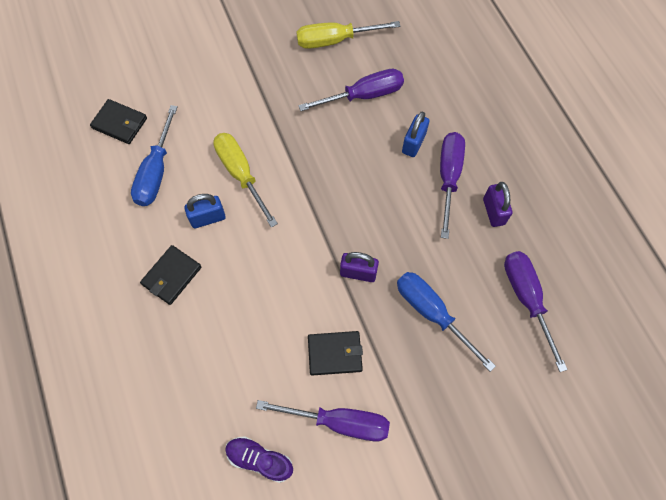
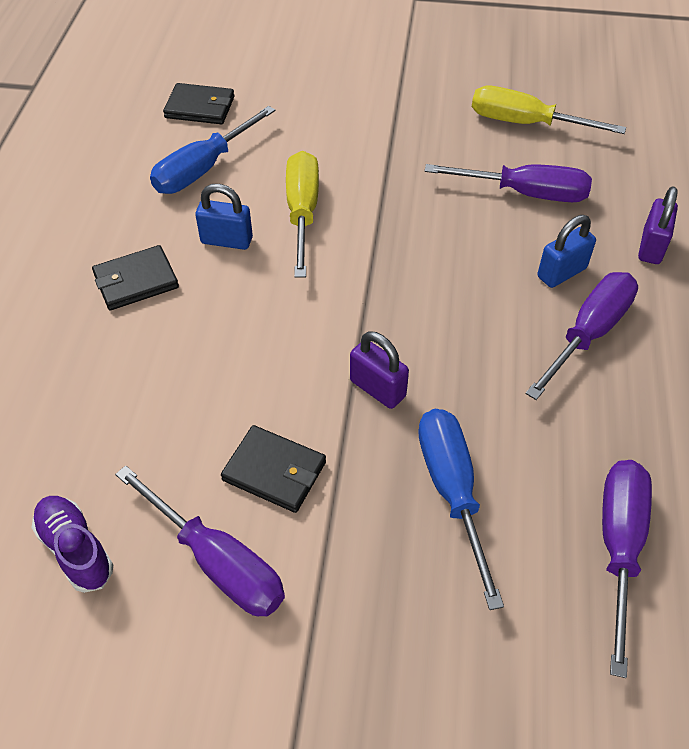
camera: 30 degrees right, 15 degrees down
black wallet [90,99,147,144] -> black wallet turned 45 degrees counterclockwise [163,83,234,124]
purple padlock [483,182,512,227] -> purple padlock moved to [638,186,678,264]

